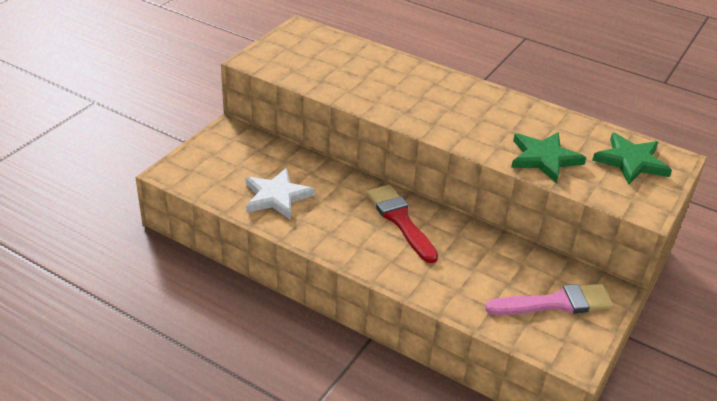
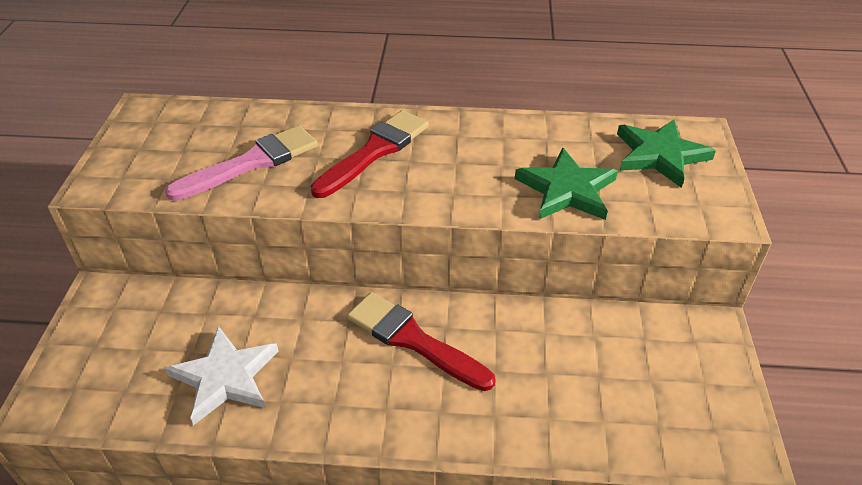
camera: 25 degrees left, 5 degrees up
pink brush [485,284,614,315] -> pink brush moved to [165,125,318,201]
none -> red brush [310,110,429,198]

